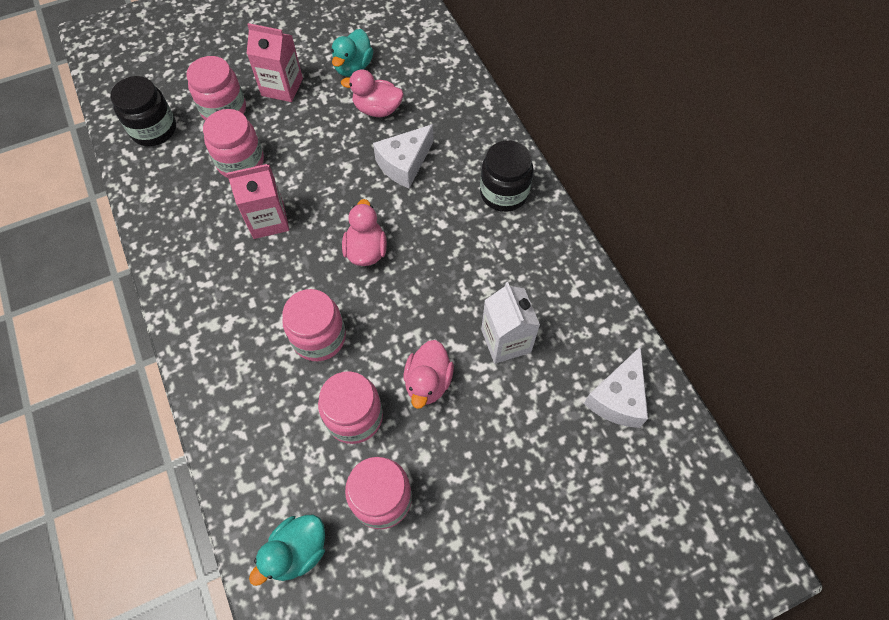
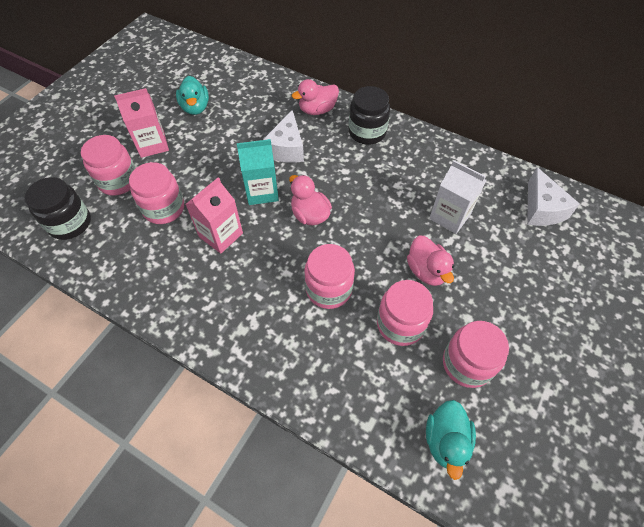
camera: 35 degrees left, 5 degrees down
pink duck [341,69,404,117] -> pink duck moved to [292,79,339,115]
none -> turquoise carton [237,139,279,205]

